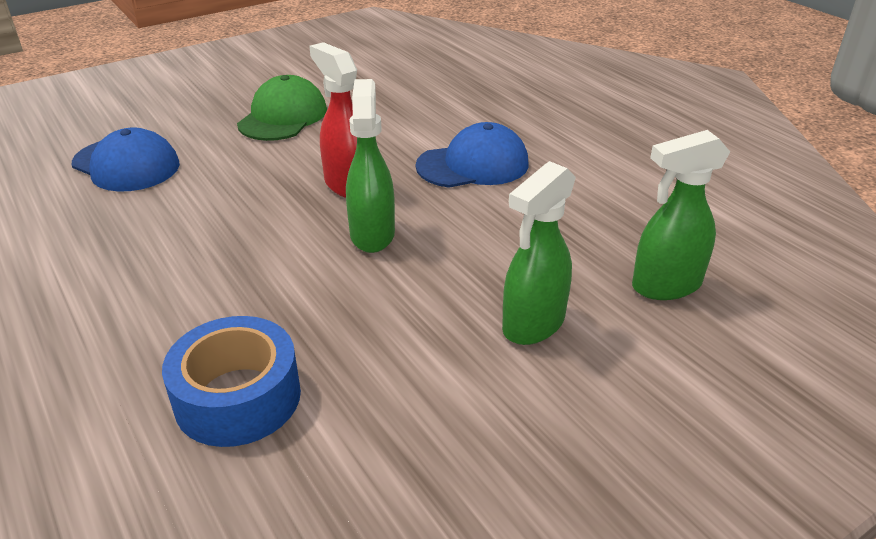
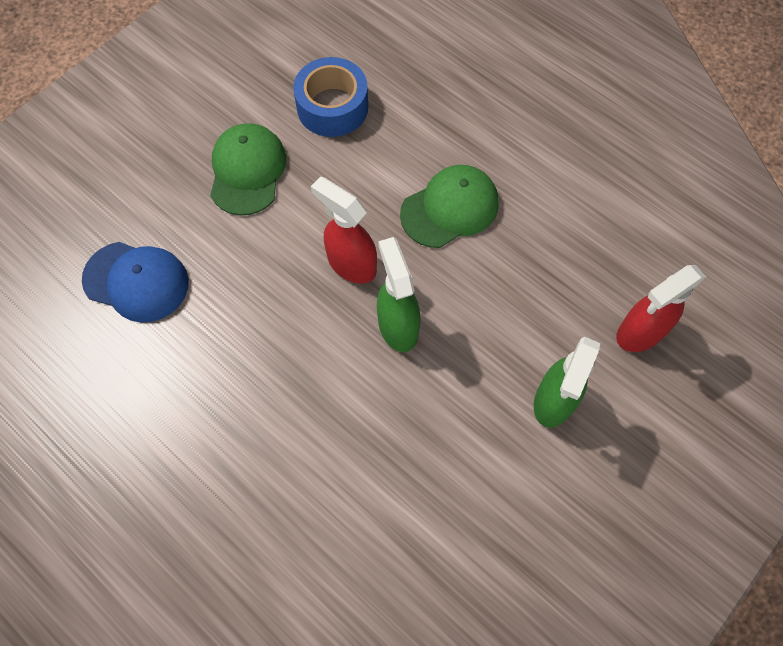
camera: 15 degrees left, 30 degrees up
blue tape [162,316,301,447] -> blue tape moved to [293,57,368,137]
blue cap [416,122,528,188] -> green cap [400,165,499,248]
green spray bottle [632,130,730,300] -> red spray bottle [616,265,706,352]

